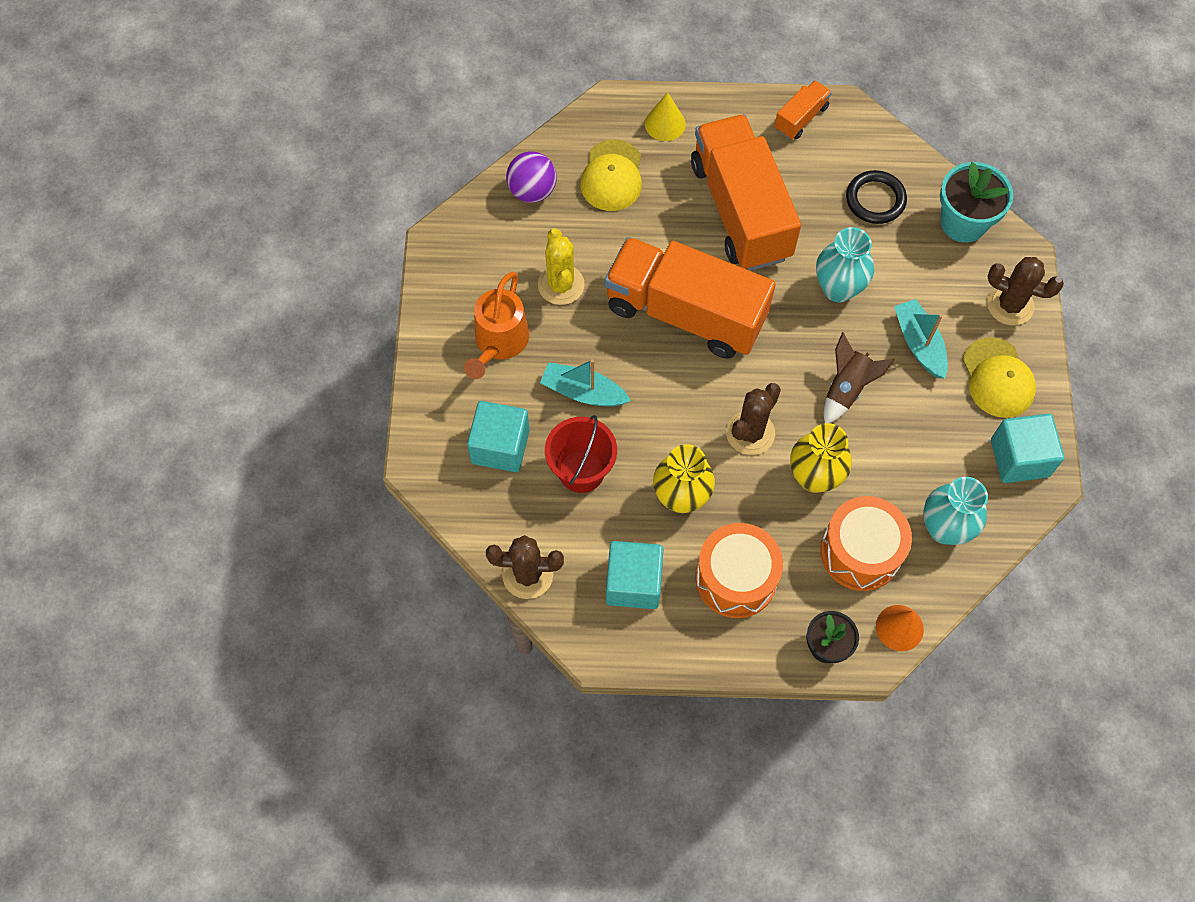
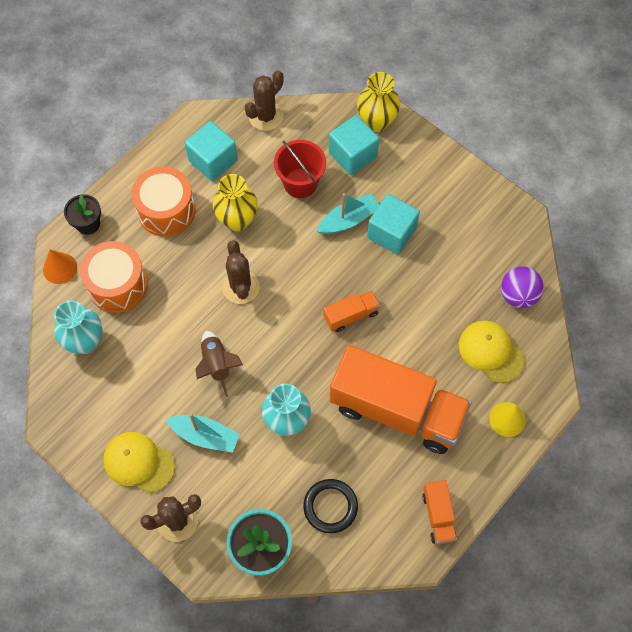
camera: 130 degrees right, 0 degrees up
orange watering can [464,272,529,379] -> none
yellow cactus [538,228,585,305] -> none
orange truck [605,237,776,359] -> orange truck [323,290,380,332], size x0.43
yellow vase [790,423,852,493] -> yellow vase moved to [357,72,400,132]
turquoise cube [991,414,1064,483] -> turquoise cube moved to [367,194,420,255]

